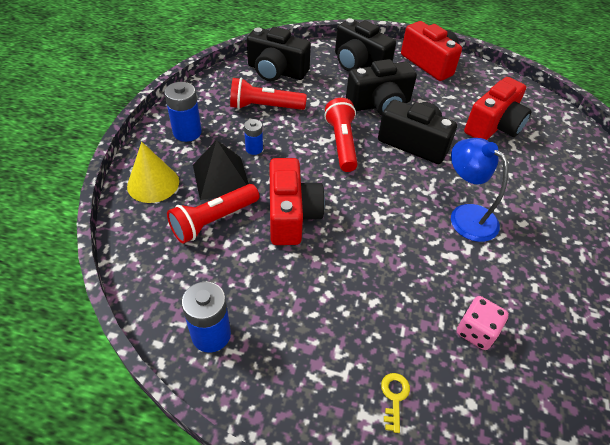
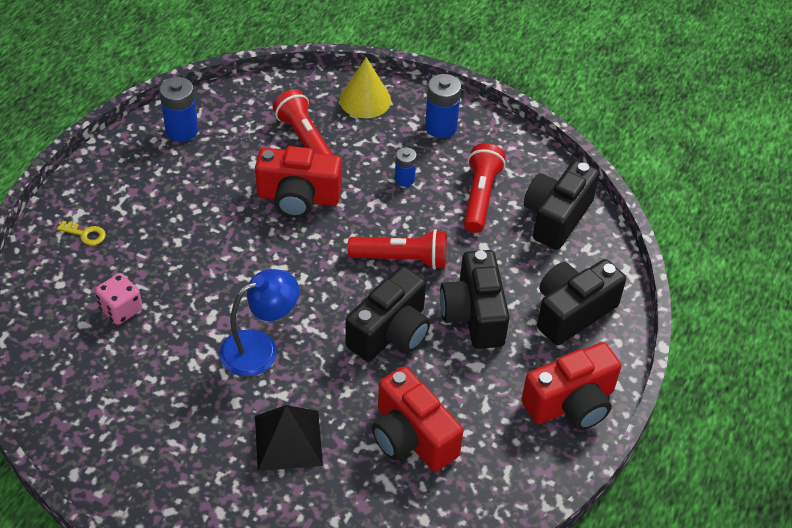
camera: 100 degrees right, 0 degrees up
black pyramid [193,140,249,200] -> black pyramid moved to [255,405,323,471]

